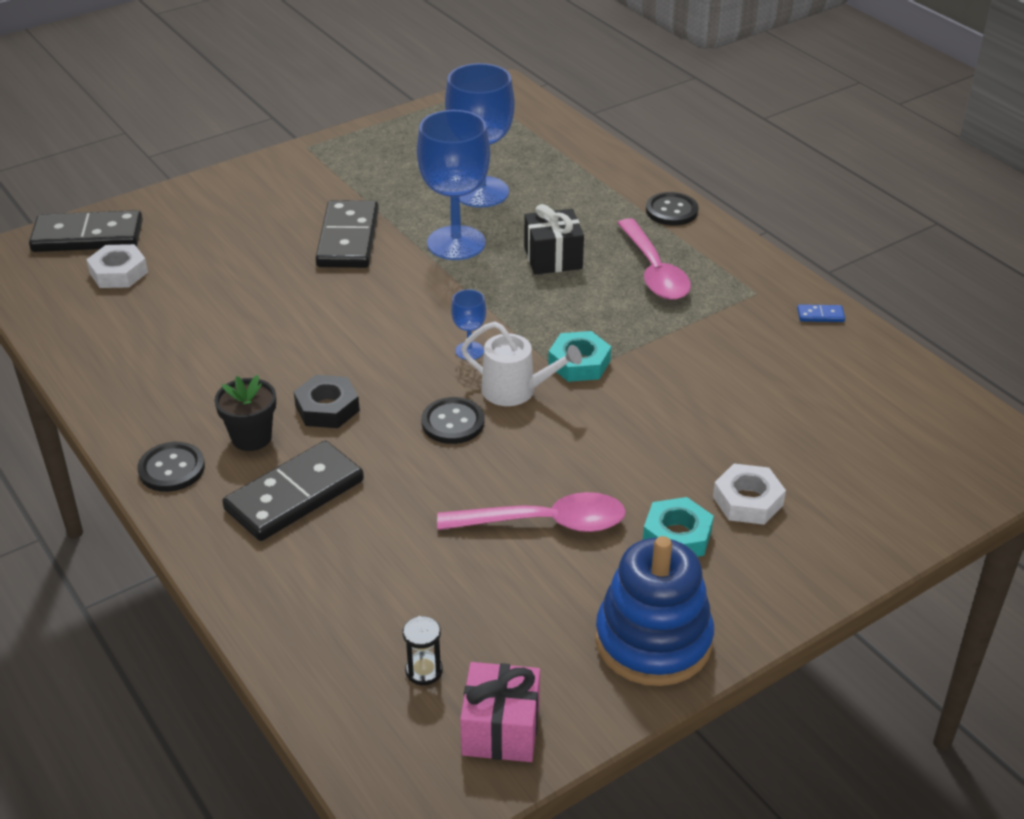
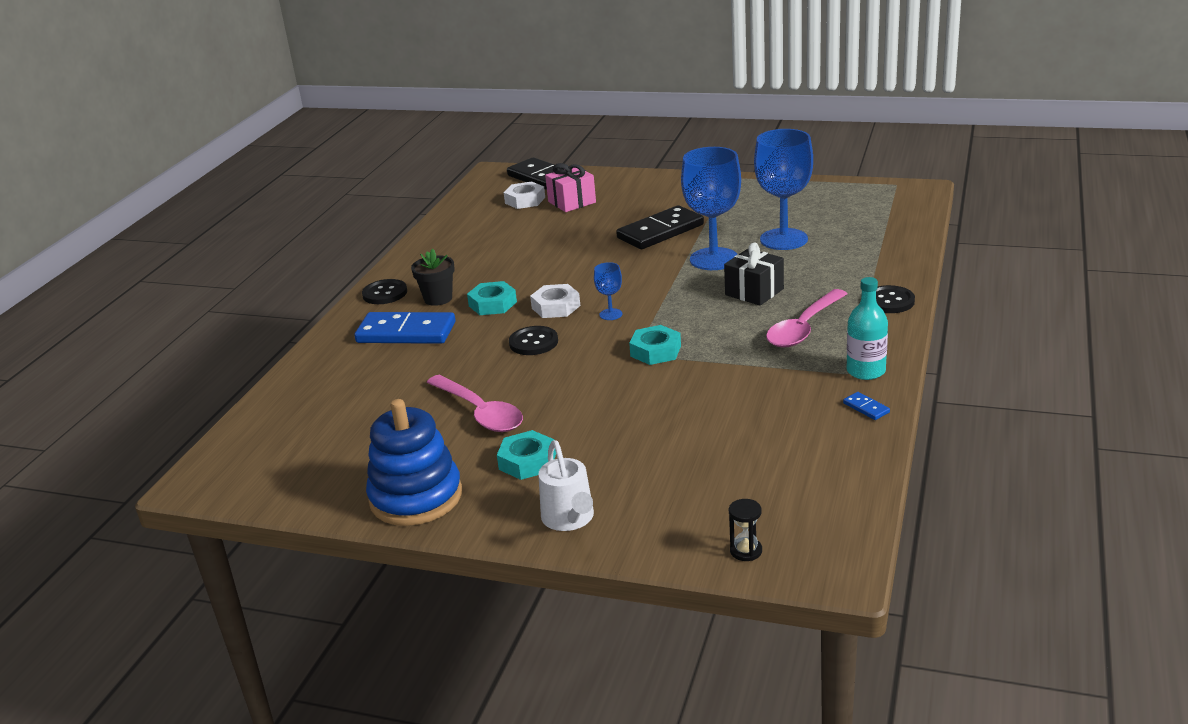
camera: 55 degrees right, 10 degrees down
black domino [222,441,364,541] -> blue domino [354,312,456,344]
black nut [294,375,360,428] -> turquoise nut [467,281,517,315]
black hourglass [403,616,443,685] -> black hourglass moved to [729,499,762,561]
pink gift [460,662,540,762] -> pink gift moved to [545,163,596,212]
white watering can [461,322,582,406] -> white watering can moved to [538,440,594,531]
white nut [713,464,786,525] -> white nut moved to [530,284,580,318]
none -> turquoise bottle [847,277,888,380]

